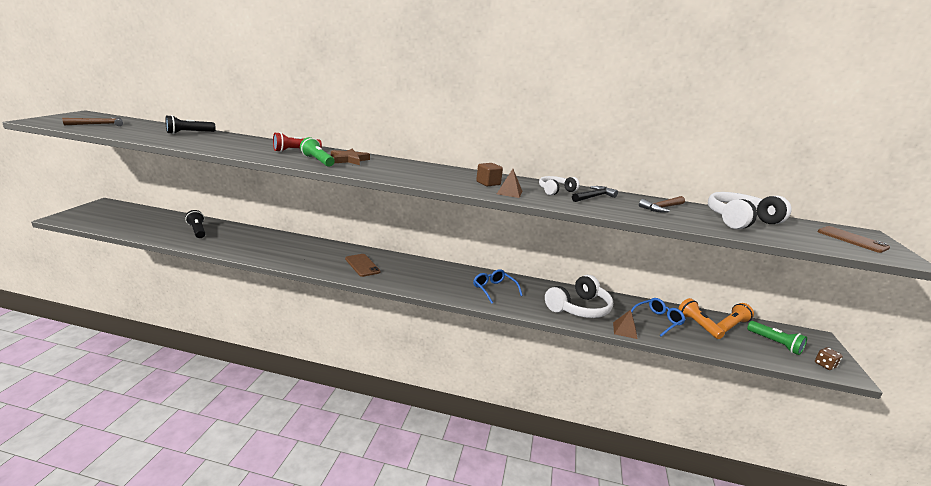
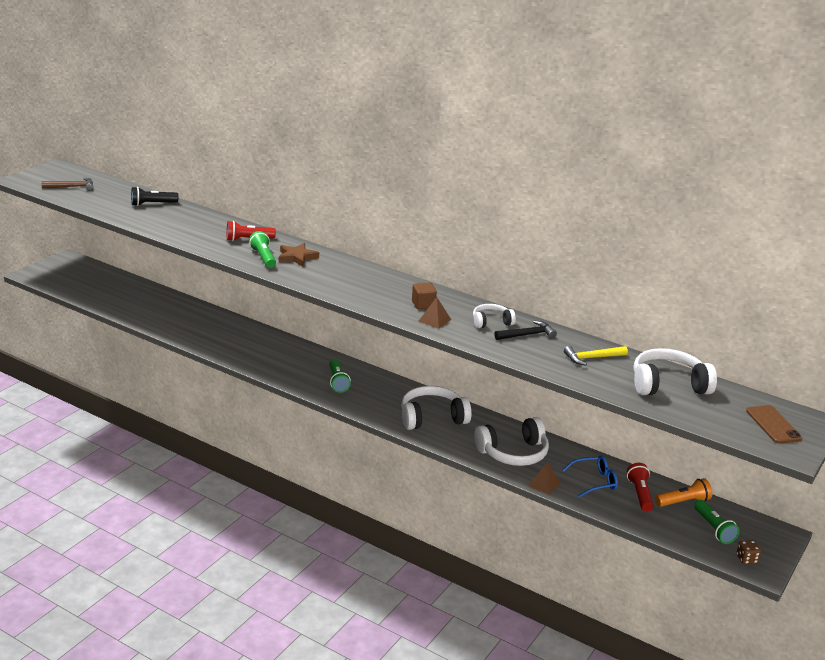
camera: 20 degrees right, 5 degrees up
black flashlight [185,210,205,238] -> none
brown phone [345,254,381,277] -> none
blue glasses [473,269,523,304] -> white headphones [401,386,472,430]
brown hammer [639,196,685,212] -> yellow hammer [564,346,628,365]
orange flashlight [679,298,725,339] -> red flashlight [627,463,653,512]
none -> green flashlight [329,359,351,393]

